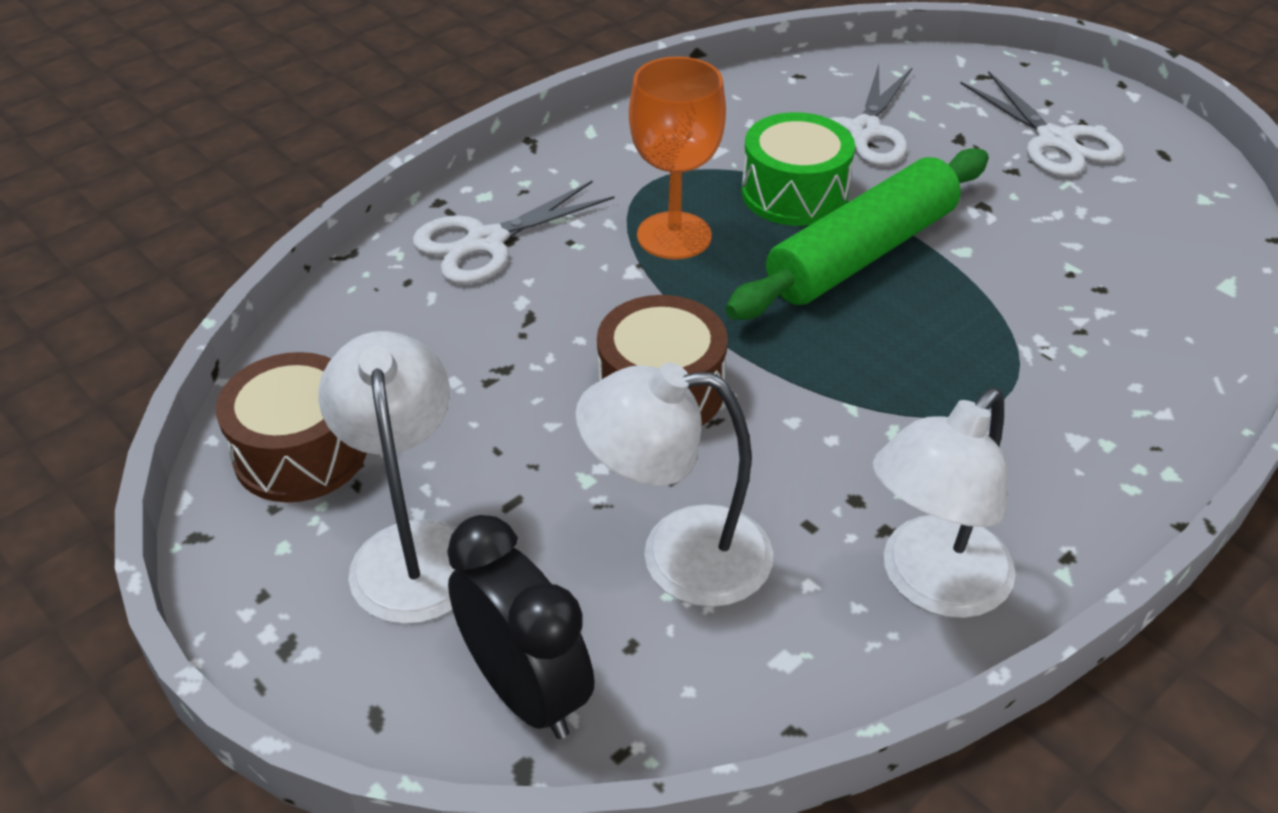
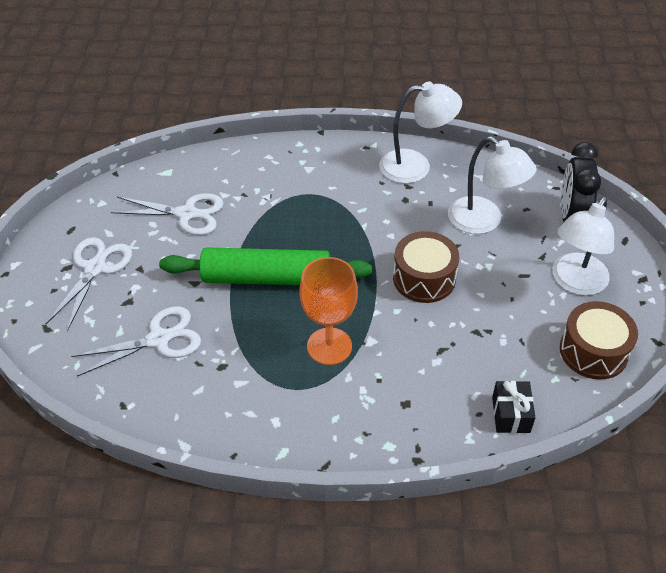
camera: 135 degrees left, 5 degrees up
white scissors [413,180,614,284] -> white scissors moved to [111,193,224,235]
green drum [742,112,855,226] -> none
none -> black gift [492,381,536,433]

